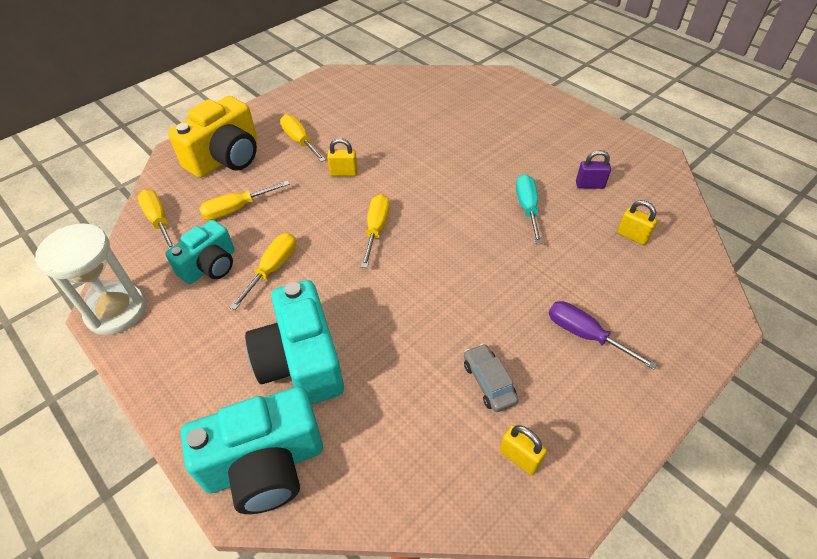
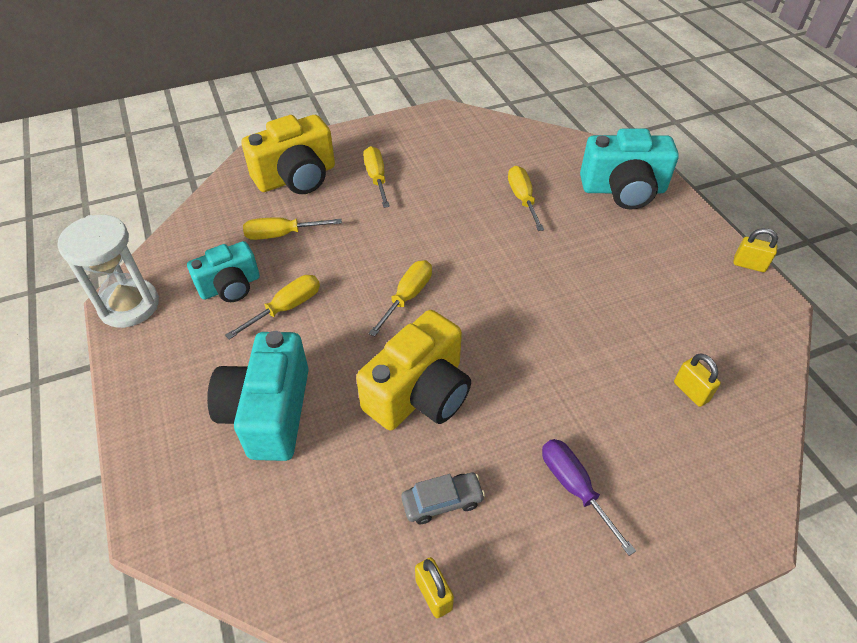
camera: 20 degrees right, 0 degrees up
yellow screwdriver [137,190,175,249] -> yellow screwdriver moved to [508,166,544,231]
turquoise camera [181,386,323,514] -> turquoise camera moved to [580,128,679,210]
yellow padlock [327,138,358,176] -> yellow padlock moved to [733,228,778,272]
grey car [464,344,519,412] -> grey car turned 75 degrees clockwise [401,473,485,524]
turquoise screwdriver [516,174,543,244] -> none
purple padlock [576,150,611,189] -> none
none -> yellow camera [356,310,471,430]

